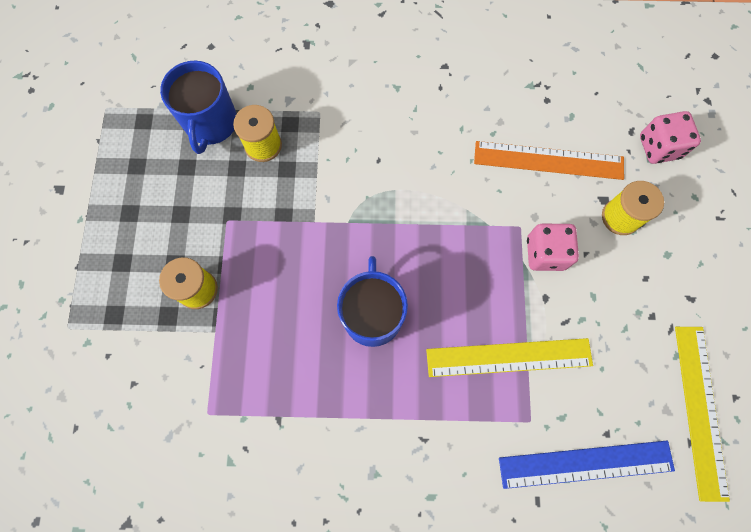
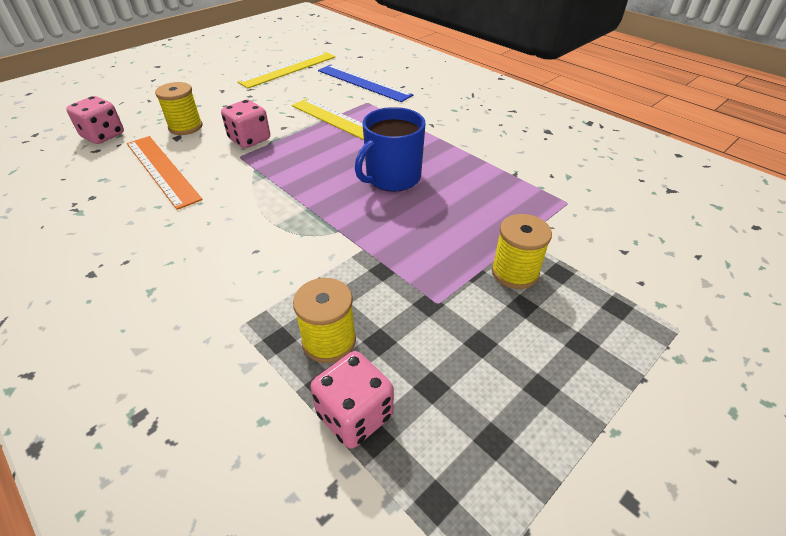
camera: 135 degrees left, 30 degrees down
blue mug [160,61,236,154] -> pink dice [310,351,394,449]

